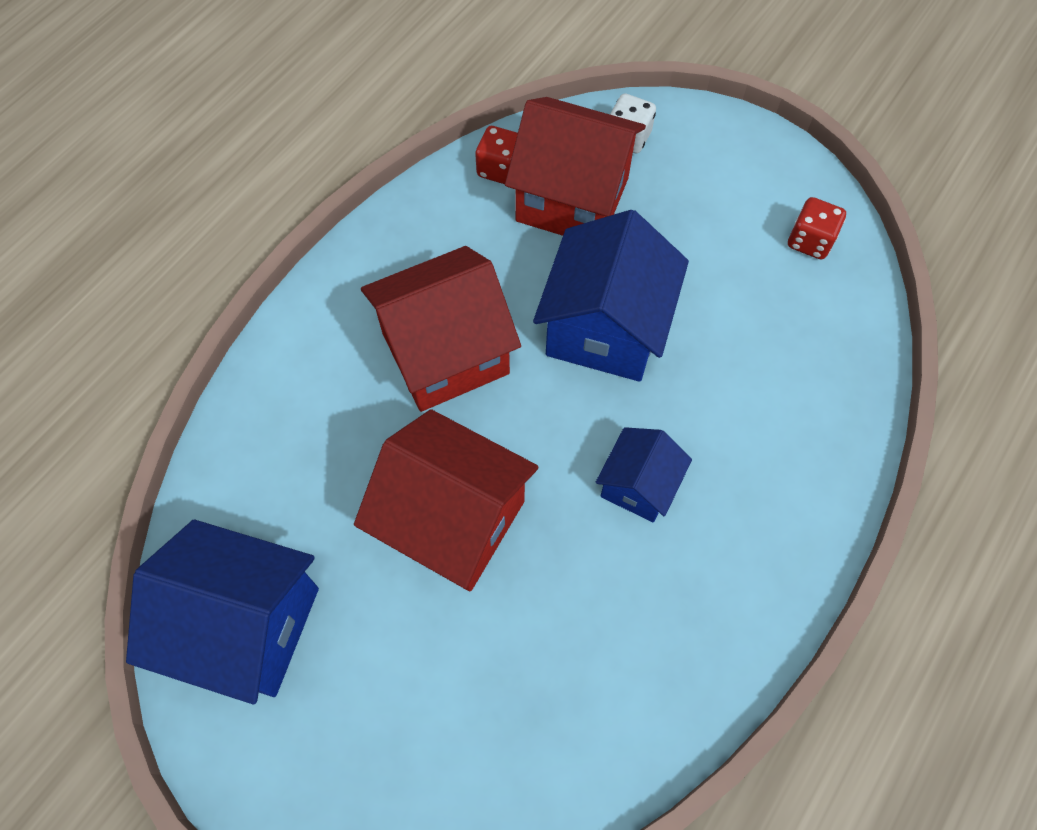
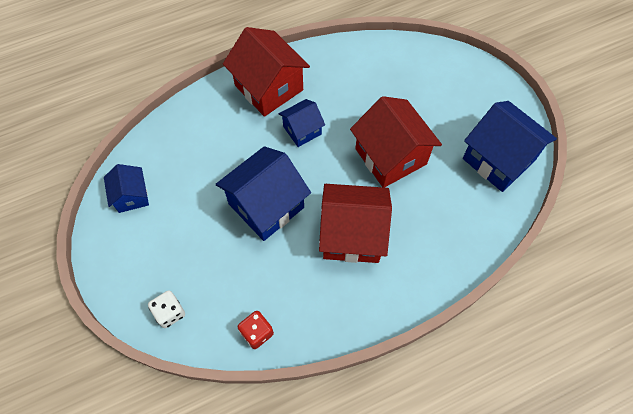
camera: 150 degrees left, 0 degrees up
red house [505,97,646,236] -> red house moved to [223,27,310,117]
red dice [788,197,846,260] -> blue house [104,164,149,213]

